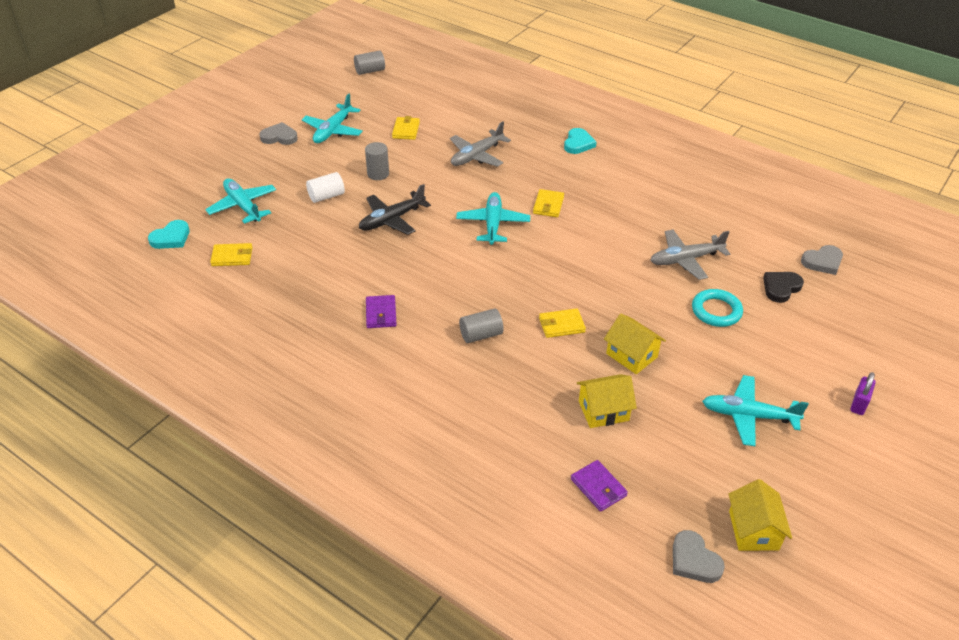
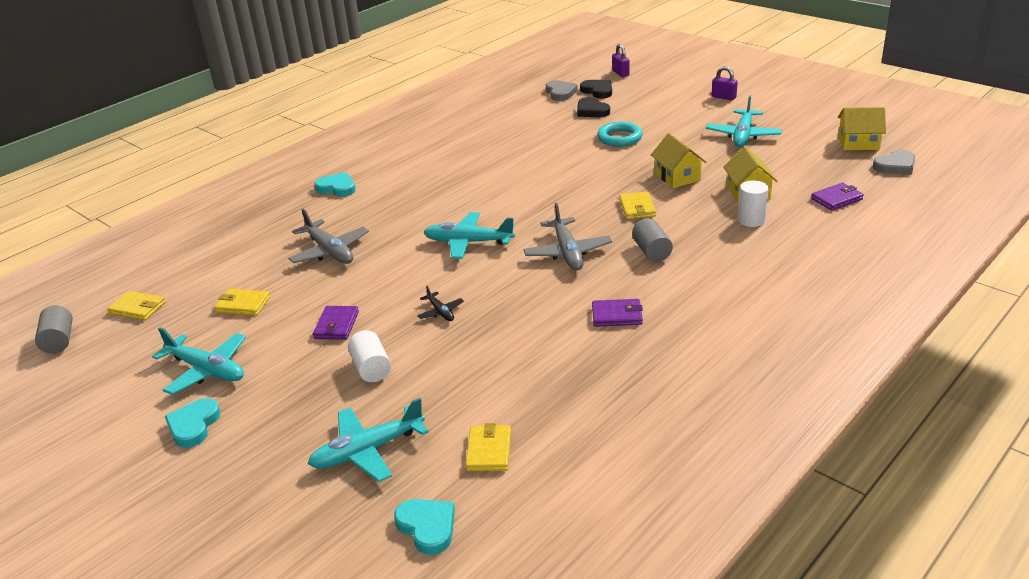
camera: 80 degrees left, 10 degrees down
grey heart [260,122,298,145] -> turquoise heart [165,398,221,448]
black plane [359,184,431,235] -> black plane [417,286,464,321], size x0.52
grey cylinder [365,142,389,180] -> purple wallet [313,306,359,340]
yellow wallet [533,189,564,217] -> yellow wallet moved to [108,291,165,320]
yellow house [604,313,666,374] -> yellow house turned 75 degrees counterclockwise [651,133,706,188]
grey plane [650,230,730,280] -> grey plane moved to [523,203,612,271]
none -> black heart [580,80,612,99]
none -> purple padlock [612,44,630,77]
none -> white cylinder [738,180,769,227]

